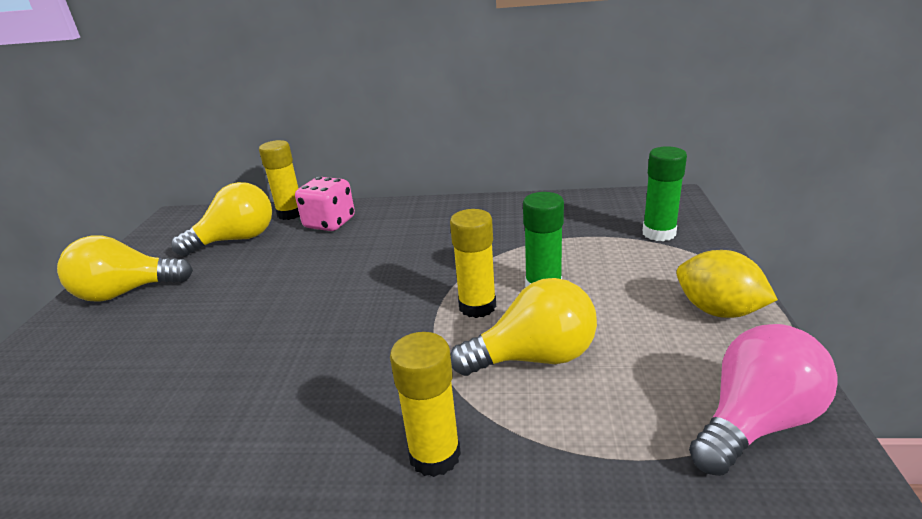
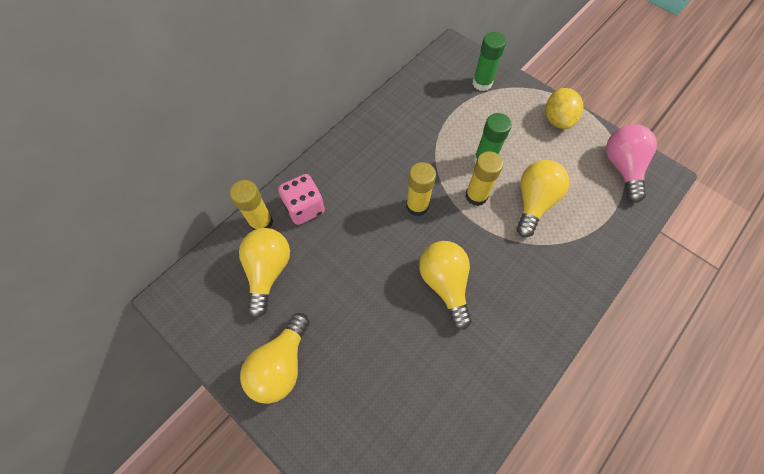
camera: 55 degrees left, 35 degrees up
yellow glue stick [390,332,461,477] -> yellow glue stick moved to [406,162,436,216]
yellow lemon [676,250,778,318] -> yellow lemon turned 75 degrees counterclockwise [545,88,584,129]
none -> yellow light bulb [419,241,472,330]

